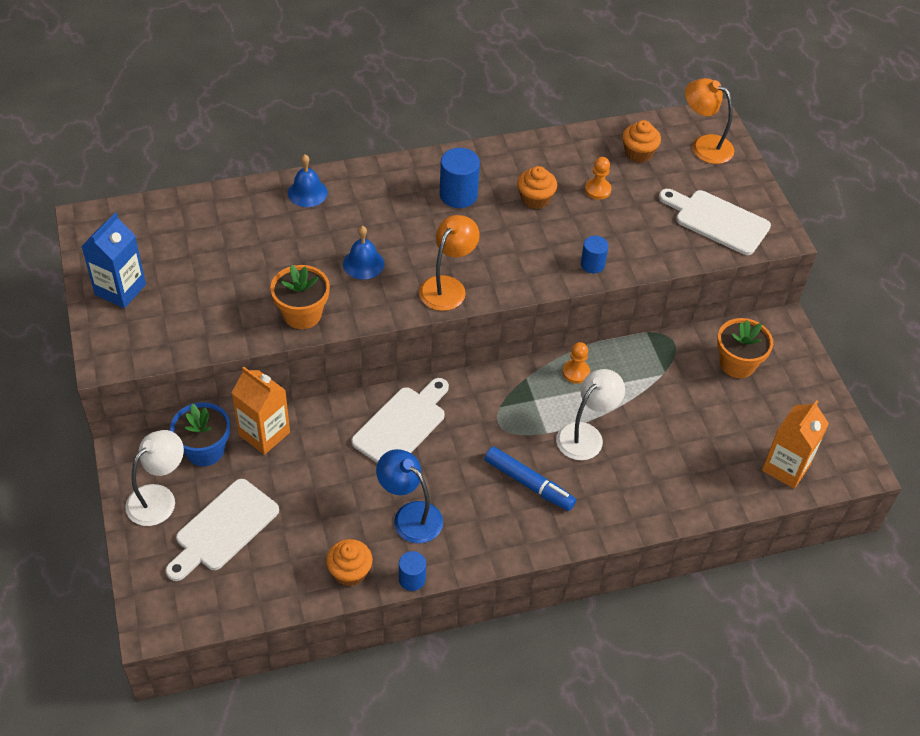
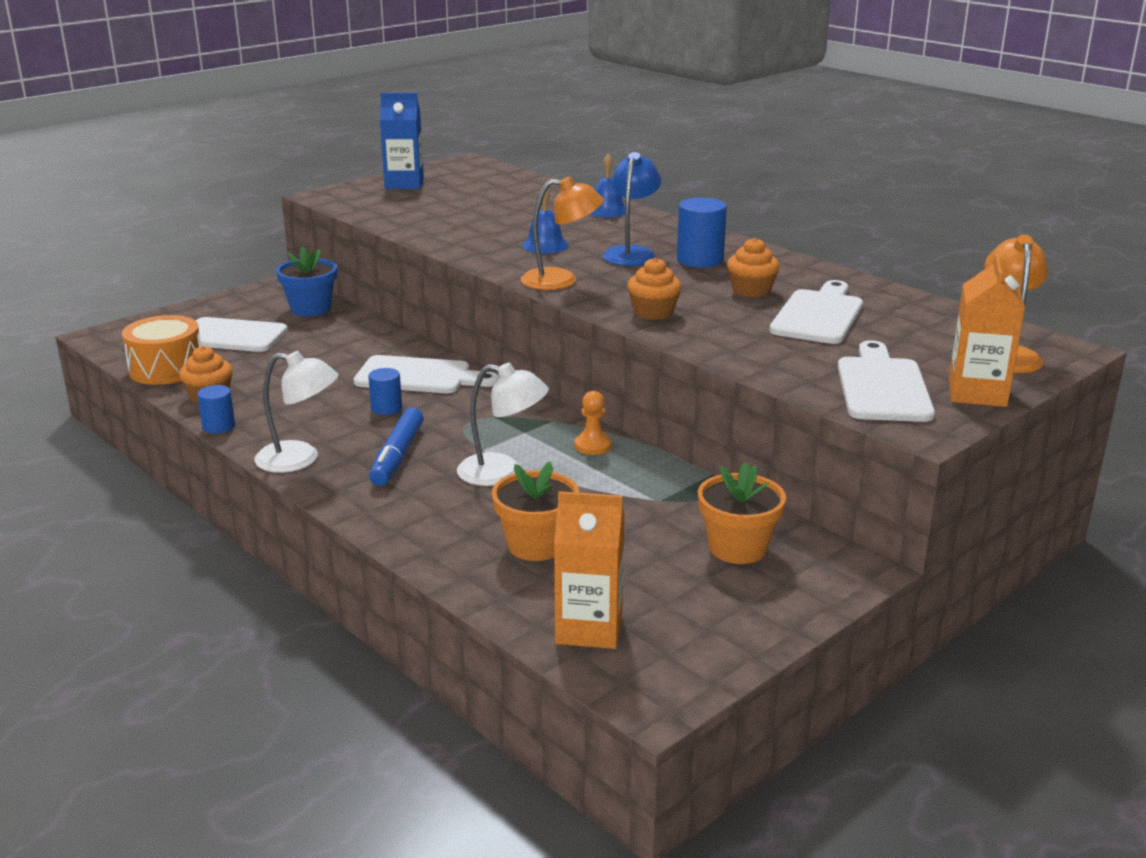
camera: 65 degrees right, 25 degrees down
white lamp [125,430,184,526] -> white lamp moved to [254,351,338,473]
orange carton [232,367,290,455] -> orange carton moved to [949,254,1025,407]
orange flower pot [270,265,330,329] -> orange flower pot moved to [492,461,579,561]
blue lamp [376,449,443,544] -> blue lamp moved to [602,152,661,266]
blue cylinder [581,236,608,273] -> blue cylinder moved to [368,368,402,415]
orange pawn [585,157,612,200] -> white cutting board [769,280,863,344]
orange cupcake [622,120,661,163] -> orange cupcake moved to [627,257,682,320]
none -> orange drum [122,315,201,385]

